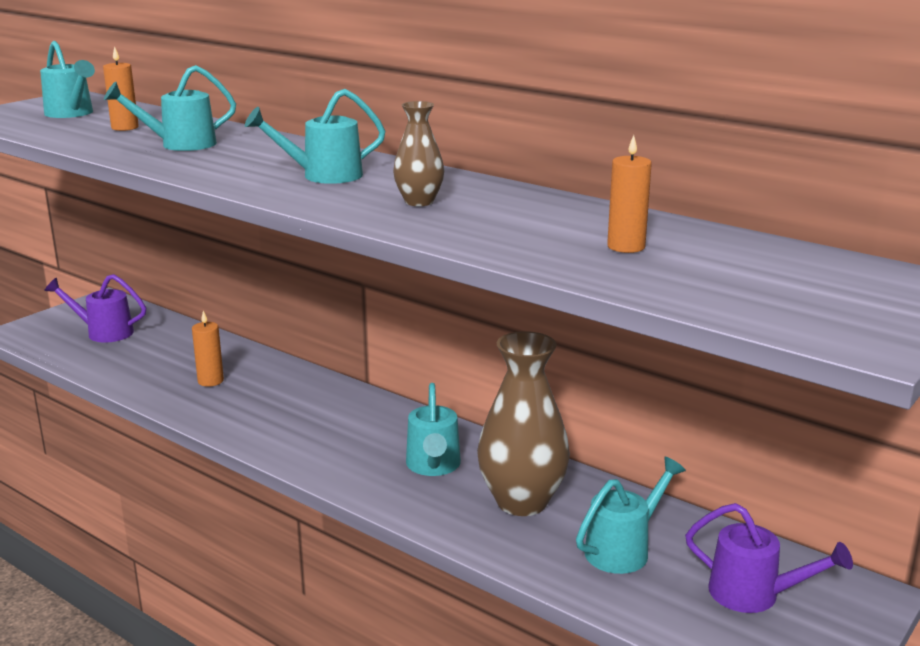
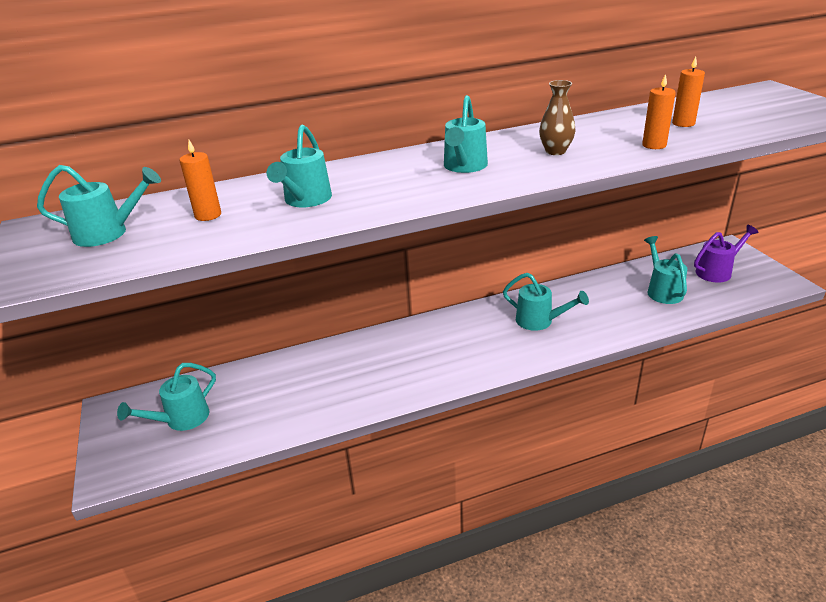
camera: 55 degrees left, 10 degrees up
purple watering can [44,274,146,343] -> turquoise watering can [117,363,216,431]
orange candle [192,311,224,387] -> orange candle moved to [642,74,676,149]
brown vase [477,331,570,516] -> none

